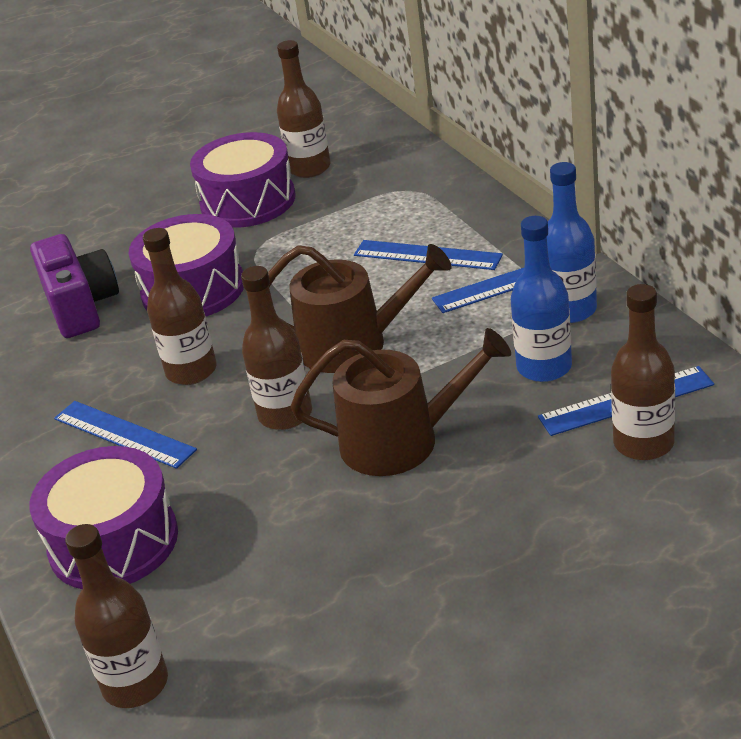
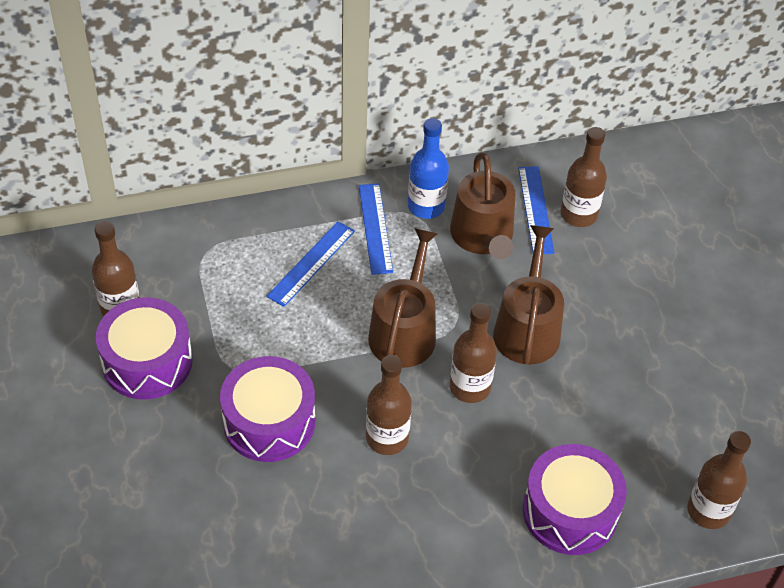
camera: 85 degrees left, 15 degrees up
purple camera [30,234,119,338] -> none
blue ruler [54,401,197,469] -> none
blue bottle [511,216,572,382] -> brown watering can [450,153,515,259]

